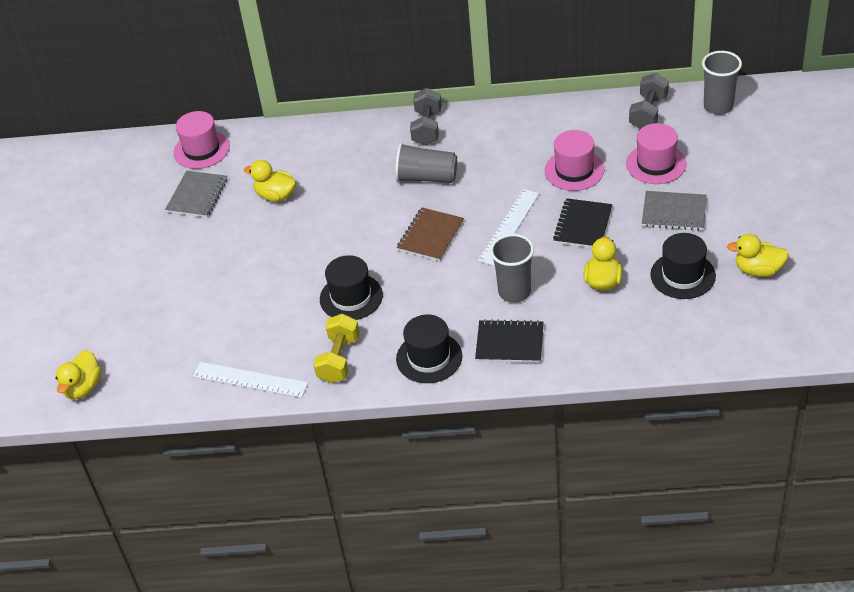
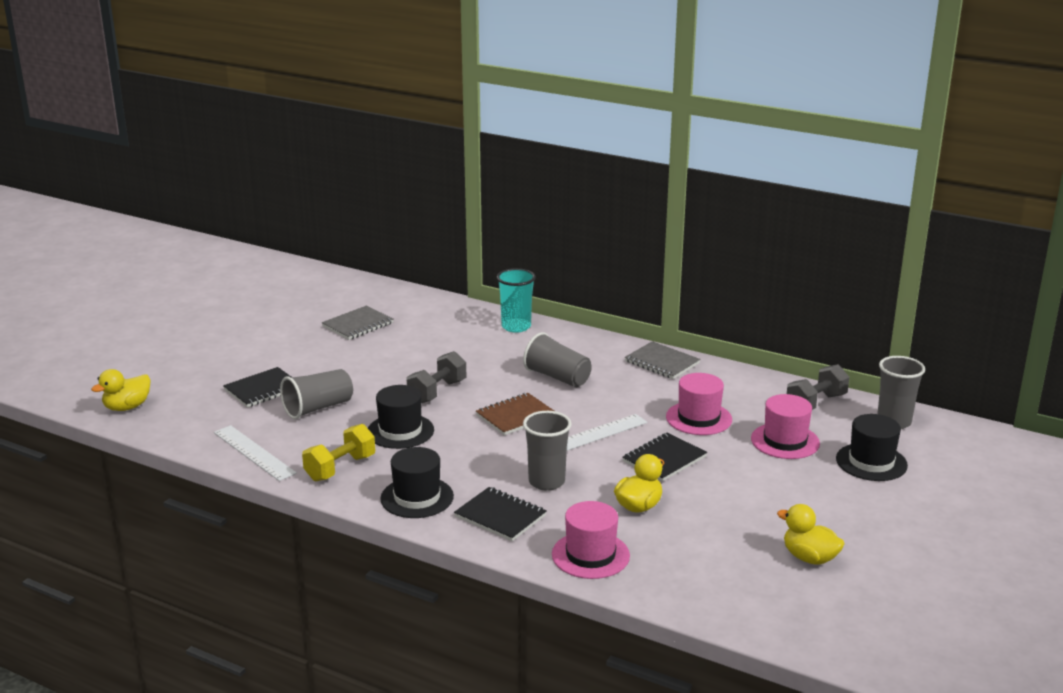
camera: 25 degrees right, 20 degrees down
pink hat [173,111,230,169] -> pink hat moved to [552,501,630,579]
yellow duck [244,160,296,202] -> none
grey dumbbell [410,88,442,146] -> grey dumbbell moved to [407,351,467,403]
grey notebook [642,191,707,231] -> grey notebook moved to [625,341,701,379]
black hat [650,233,716,299] -> black hat moved to [836,414,908,481]
none -> black notebook [223,367,292,408]
none -> grey cup [280,369,353,419]
none -> turquoise cup [497,268,536,333]

